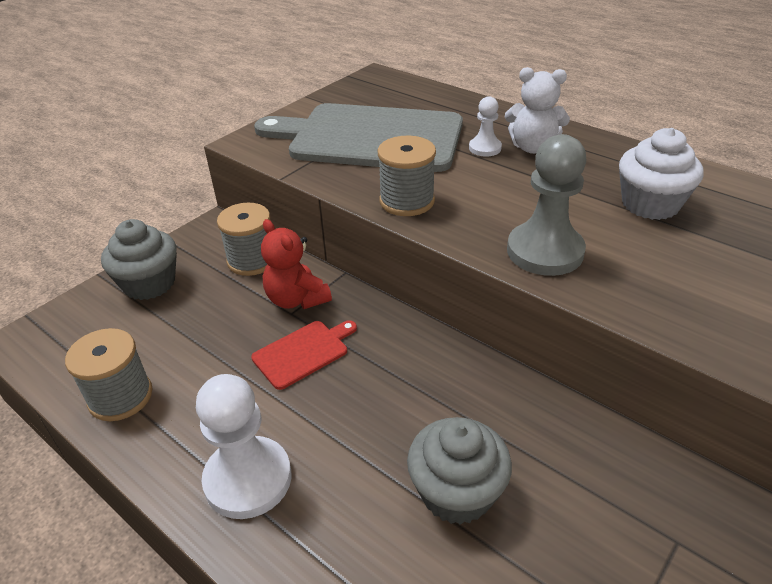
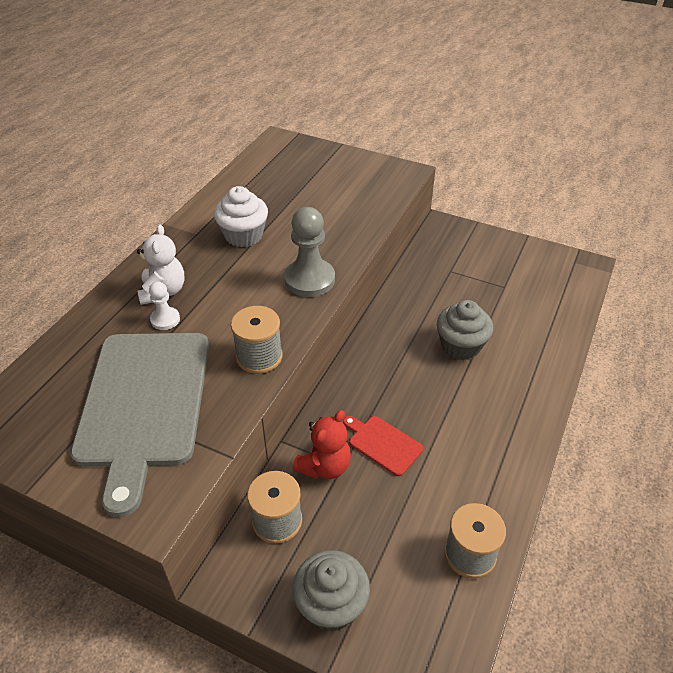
camera: 105 degrees left, 5 degrees up
white pawn [196,374,292,519] -> none

